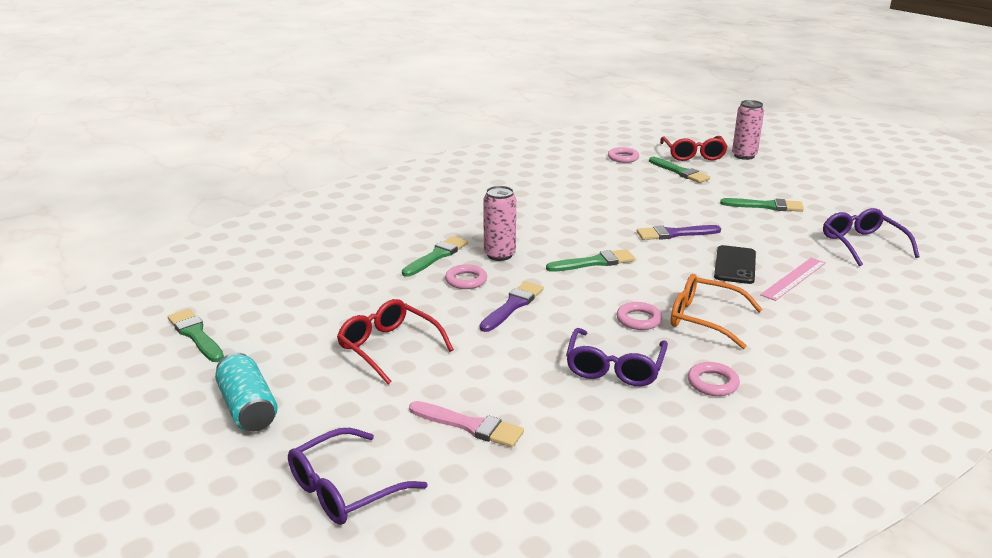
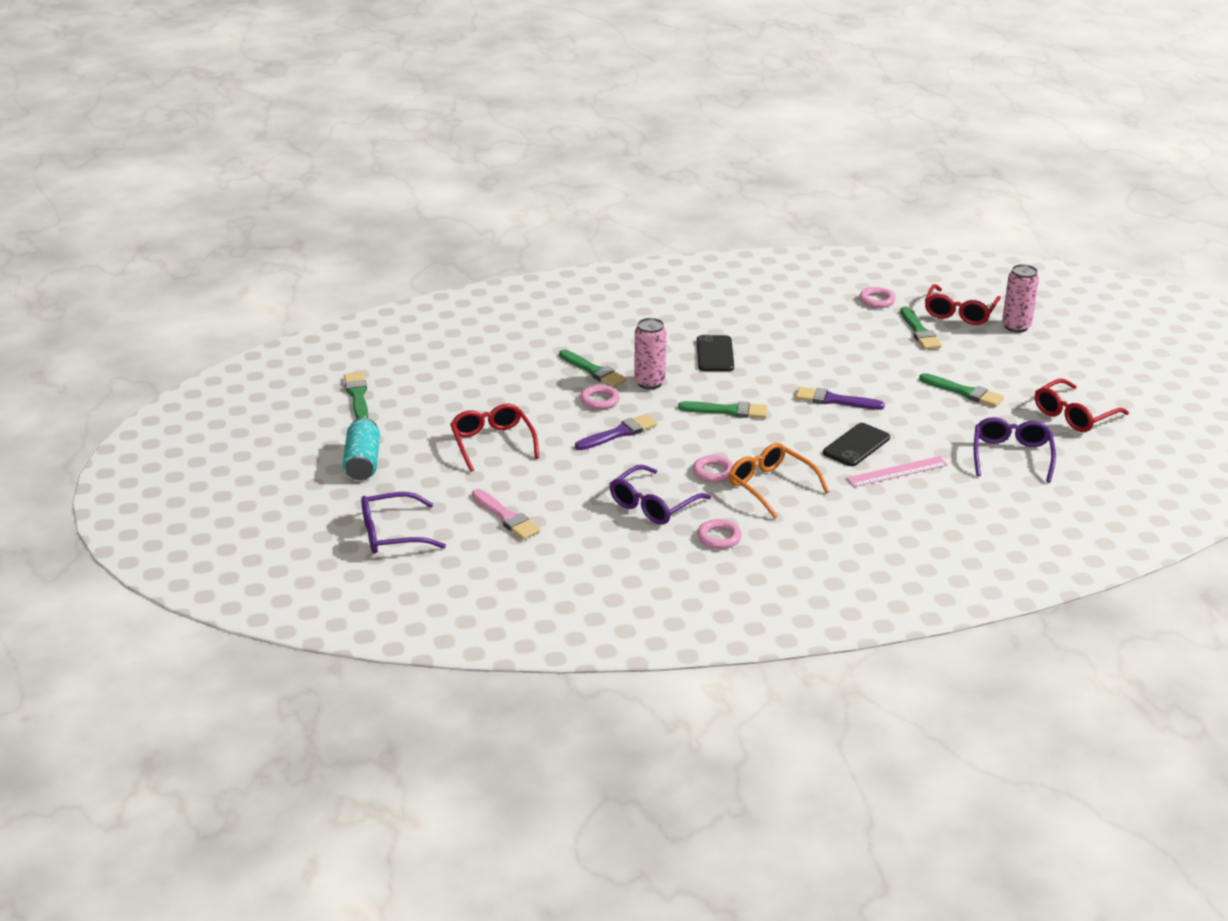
camera: 25 degrees right, 5 degrees up
green brush [402,236,468,277] -> green brush turned 75 degrees clockwise [559,350,627,387]
none -> black phone [697,335,734,371]
none -> red glasses [1035,379,1129,432]

